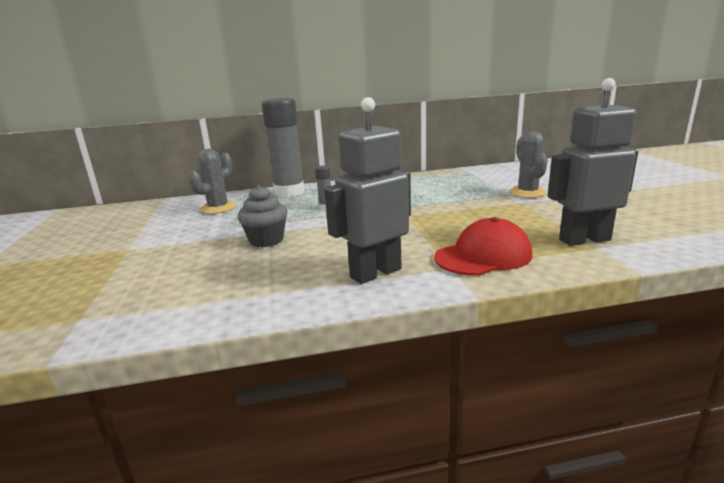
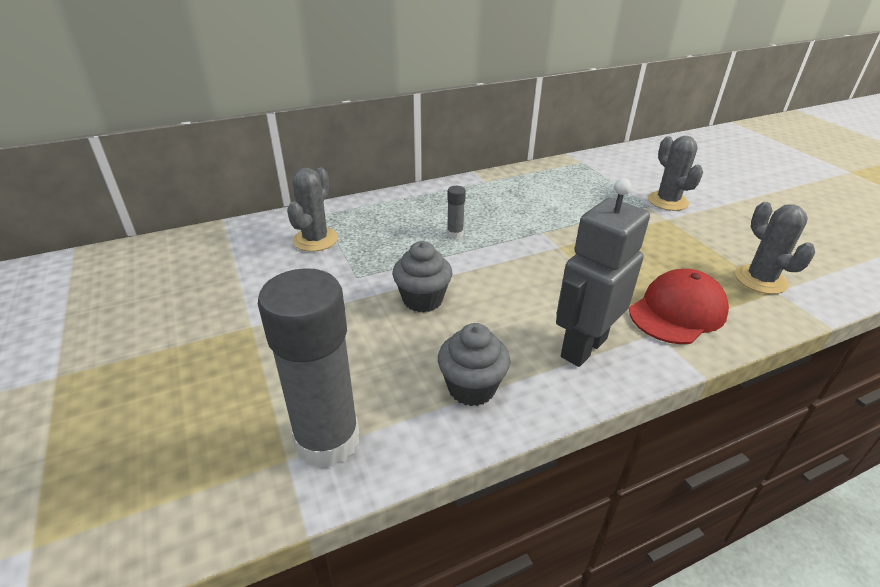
camera: 15 degrees left, 15 degrees up
grey glue stick [262,98,305,197] -> grey glue stick moved to [258,268,359,468]
grey robot [548,78,638,246] -> grey cactus [735,202,815,294]
none -> grey cupcake [438,323,510,406]

